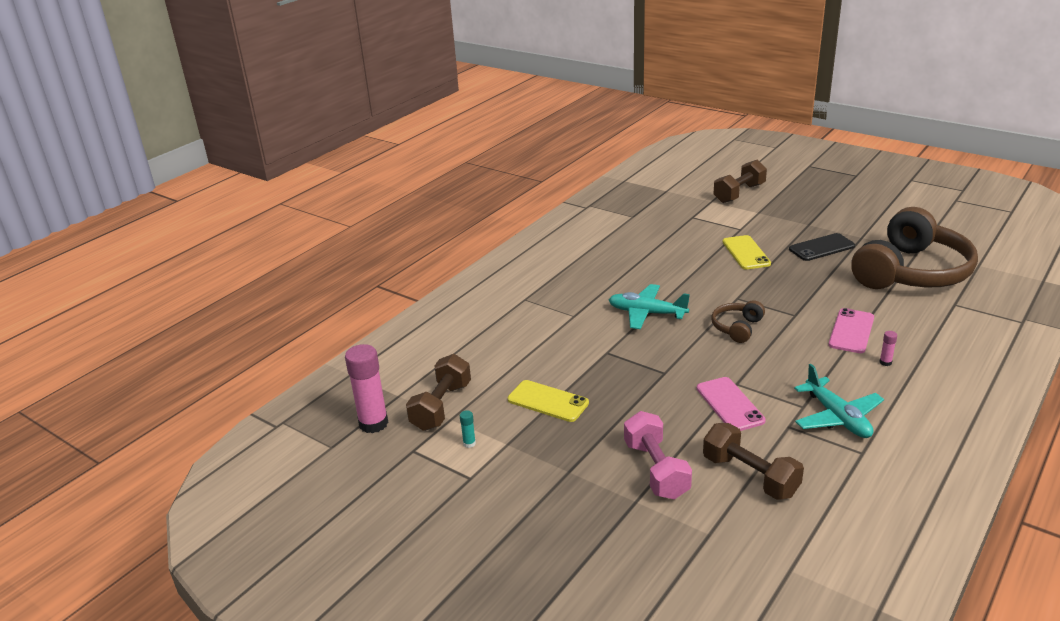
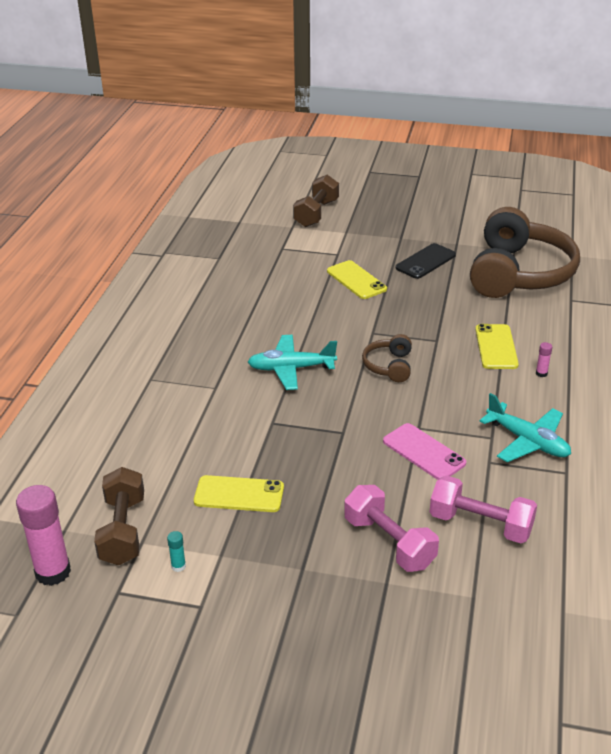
camera: 25 degrees left, 5 degrees up
brown dumbbell [703,423,804,500] -> pink dumbbell [430,475,537,543]
pink phone [828,308,874,353] -> yellow phone [475,324,519,369]

